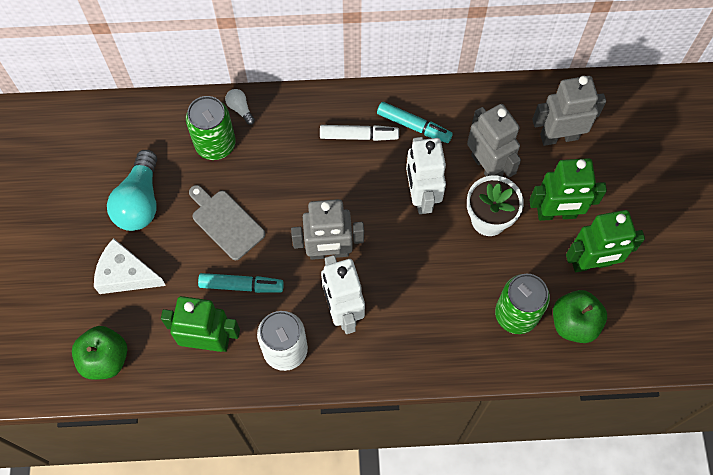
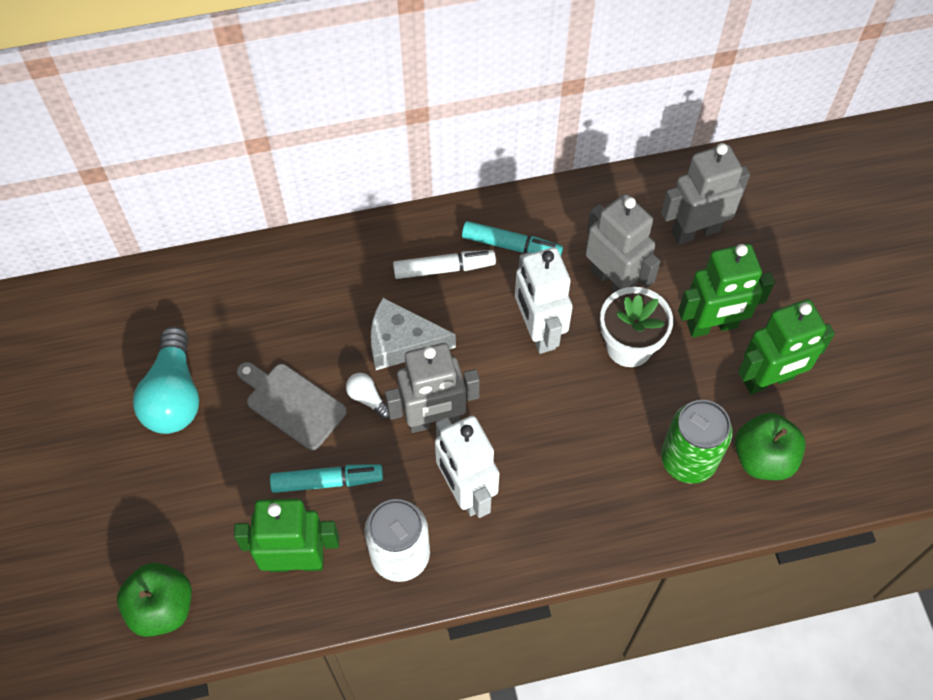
camera: 10 degrees left, 5 degrees down
white cheese [94,238,166,294] -> white cheese moved to [371,298,456,370]
green can [186,96,236,160] -> none
white light bulb [225,89,255,125] -> white light bulb moved to [346,373,389,419]

